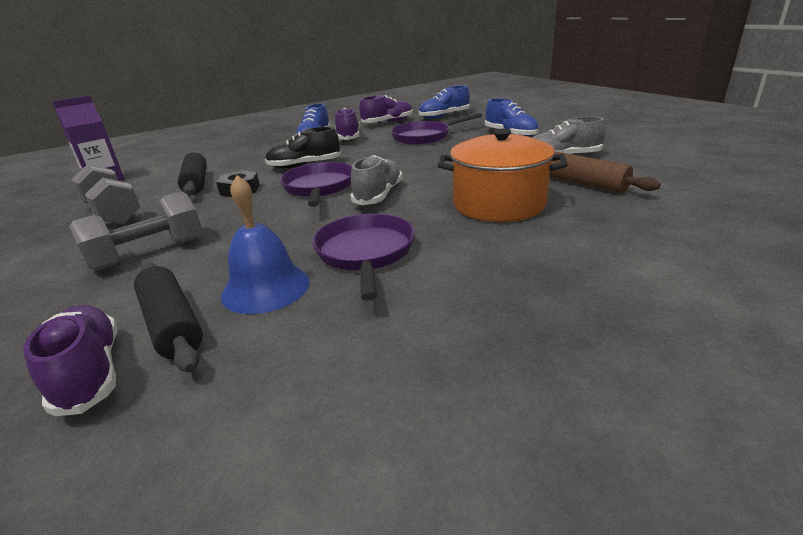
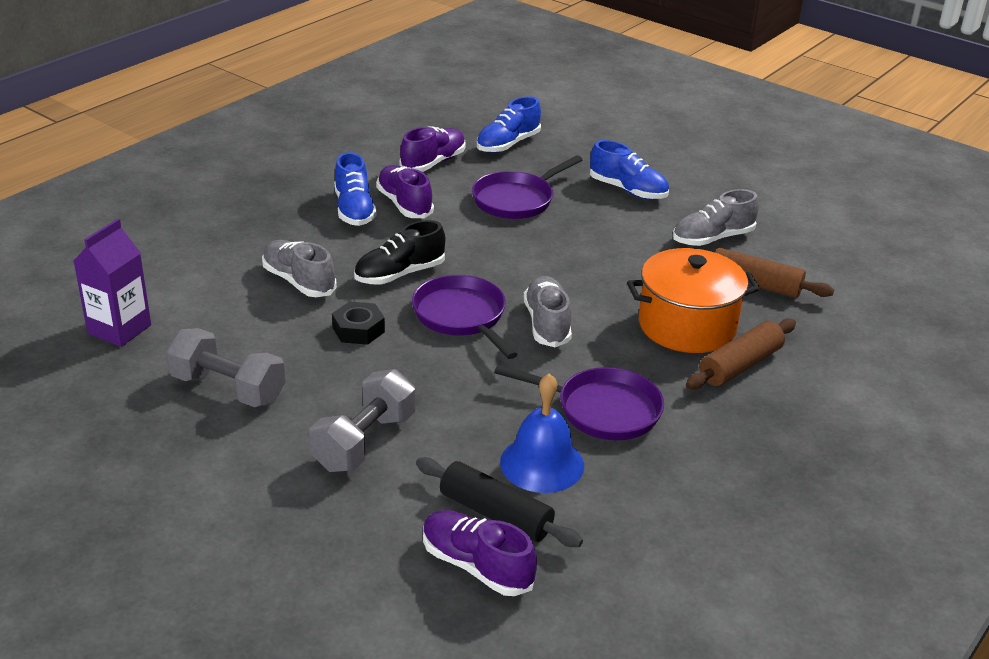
camera: 25 degrees left, 5 degrees up
black rolling pin [178,152,207,195] -> none
purple pan [312,214,415,301] -> purple pan turned 135 degrees clockwise [494,365,664,440]
none -> grey shoe [262,240,337,297]
none -> brown rolling pin [686,318,796,390]

